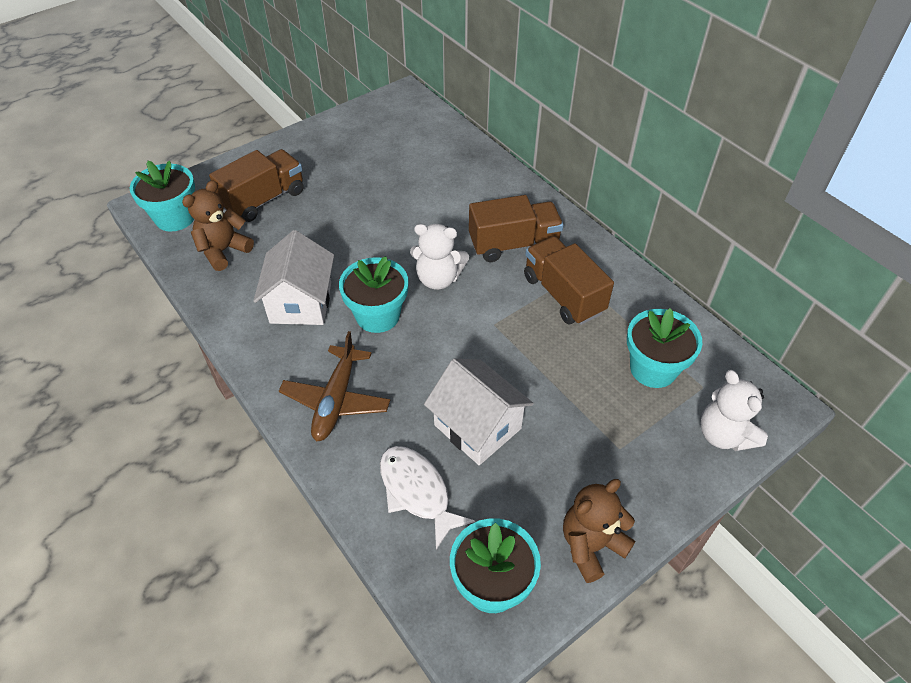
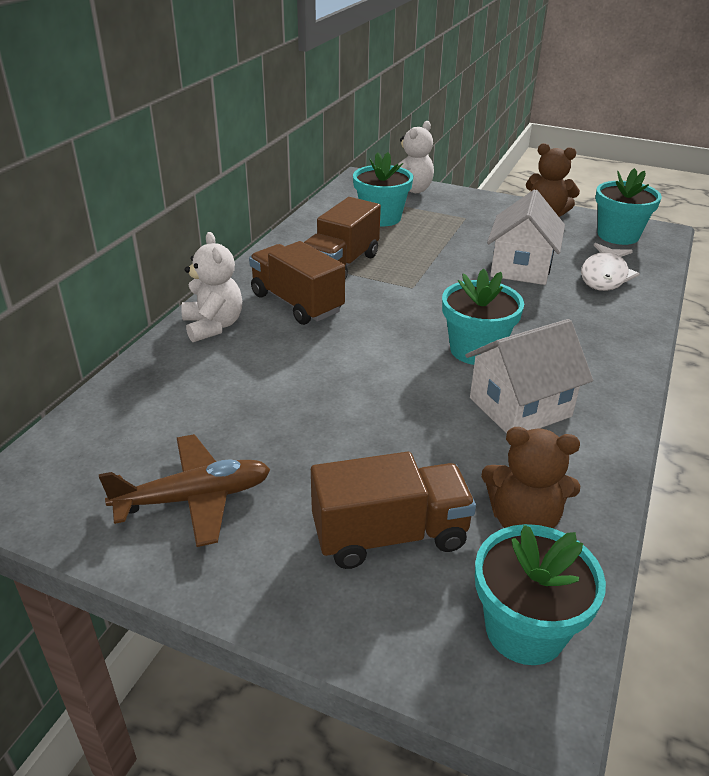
camera: 120 degrees left, 15 degrees down
brown truck [209,149,304,222] -> brown truck turned 150 degrees clockwise [311,452,476,569]
brown plane [279,331,390,441] -> brown plane moved to [99,434,270,547]
white teddy bear [410,224,469,290] -> white teddy bear moved to [181,232,242,342]

